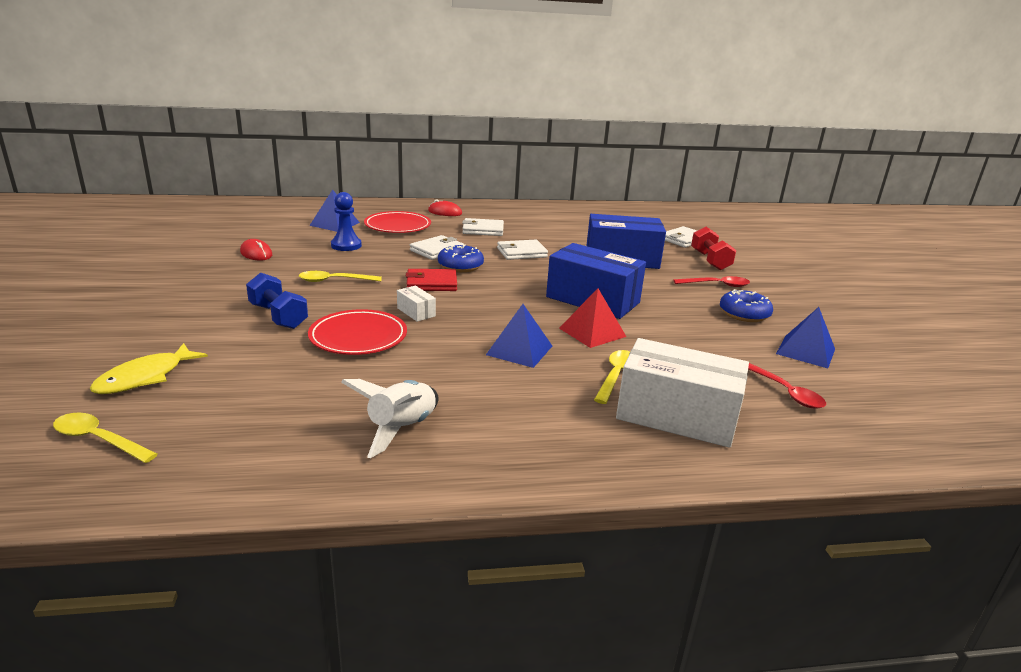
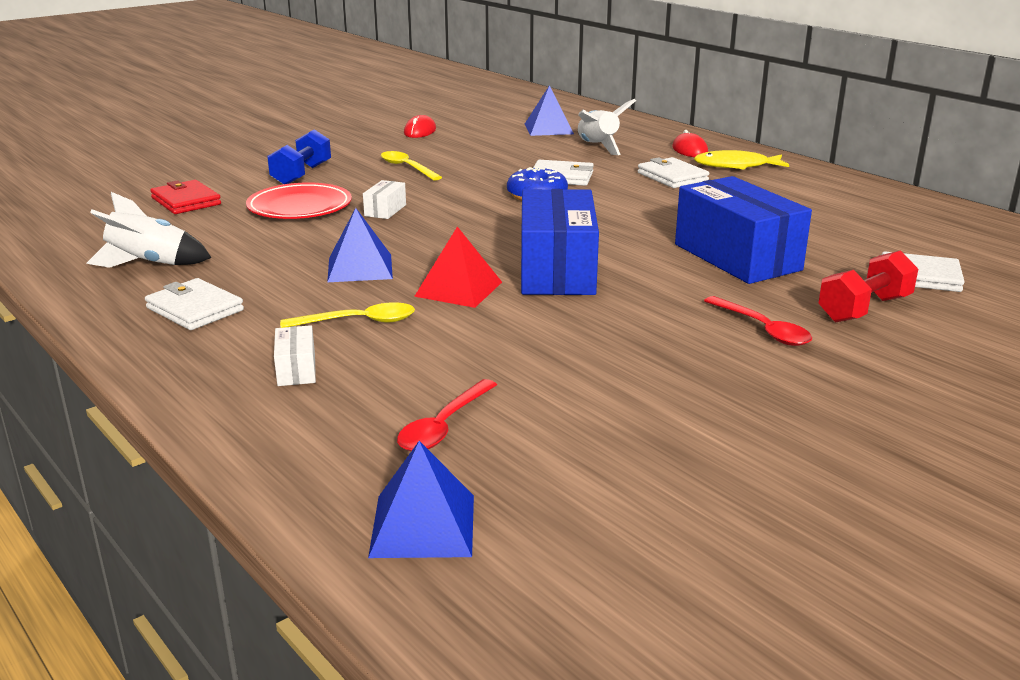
camera: 60 degrees right, 0 degrees up
yellow spoon [53,413,158,463] -> none
yellow fish [90,343,208,394] -> yellow fish moved to [694,150,789,170]
blue pawn [331,192,362,251] -> none
red plate [364,211,431,233] -> white rocket [578,99,636,155]
red wallet [406,269,457,291] -> red wallet moved to [150,180,221,214]
white wallet [497,240,548,260] -> white wallet moved to [145,278,244,330]
white box [616,338,749,448] -> white box [274,325,316,386], size x0.42
blue donut [720,289,773,322] -> none
blue pyramid [776,307,835,368] -> blue pyramid moved to [368,441,474,558]

